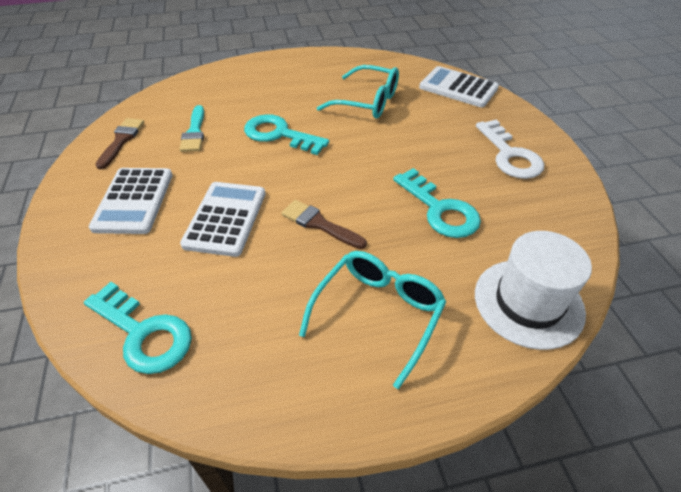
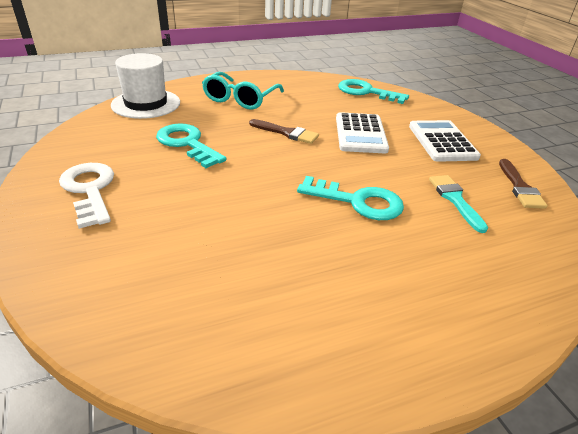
camera: 170 degrees right, 10 degrees down
turquoise glasses [317,65,399,119] -> none
white calculator [419,66,499,107] -> none

